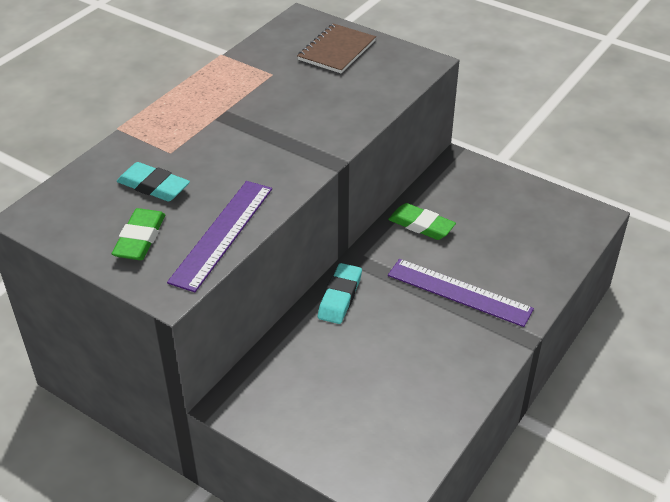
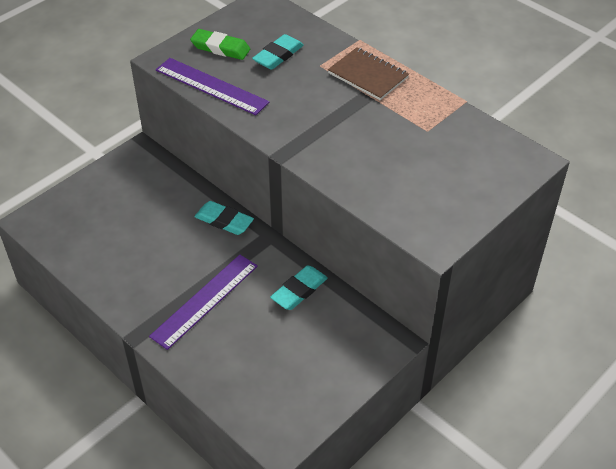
camera: 100 degrees right, 5 degrees up
brown notebook [297,23,376,73] -> brown notebook moved to [328,47,409,100]
green eraser [388,203,456,240] -> turquoise eraser [270,265,328,310]

